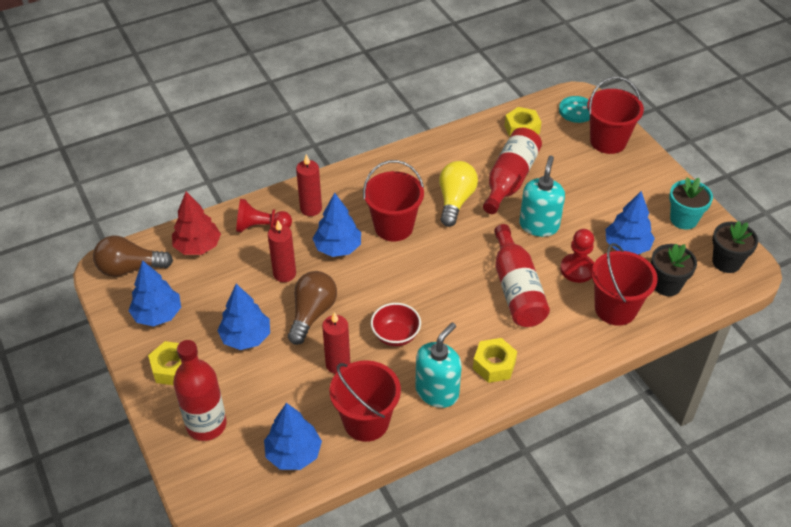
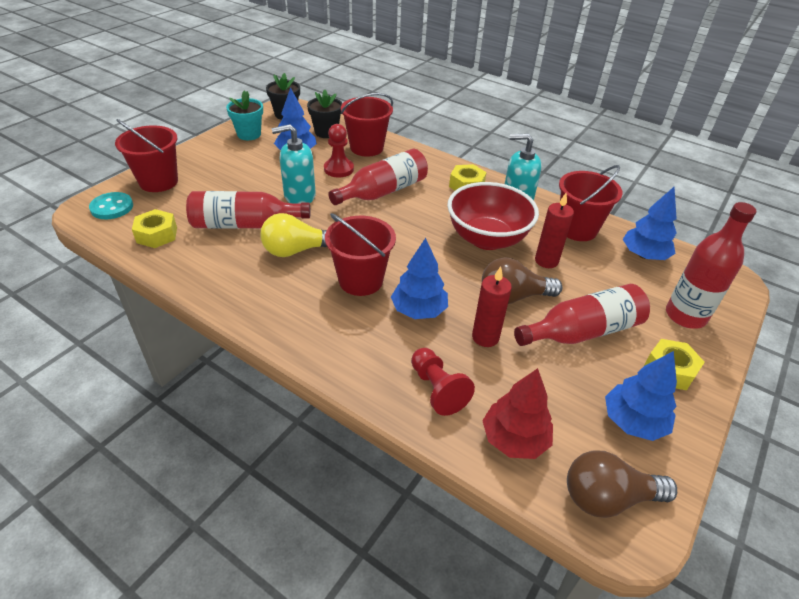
camera: 120 degrees left, 5 degrees down
brown light bulb [93,235,173,277] -> brown light bulb turned 120 degrees clockwise [567,450,677,518]
blue tree [217,284,270,350] -> red bottle [514,284,650,346]
red candle [296,154,322,216] -> none
red bowl [371,303,421,346] -> red bowl [447,182,539,250], size x1.85

